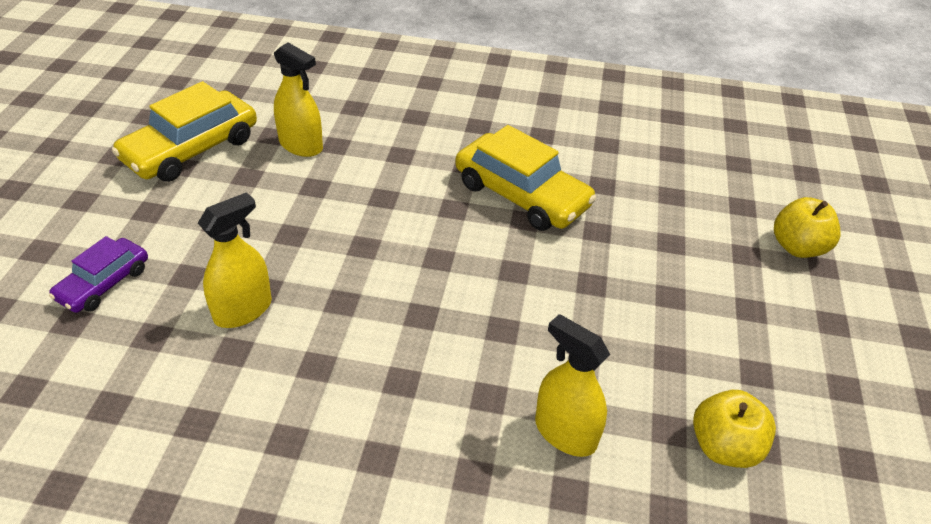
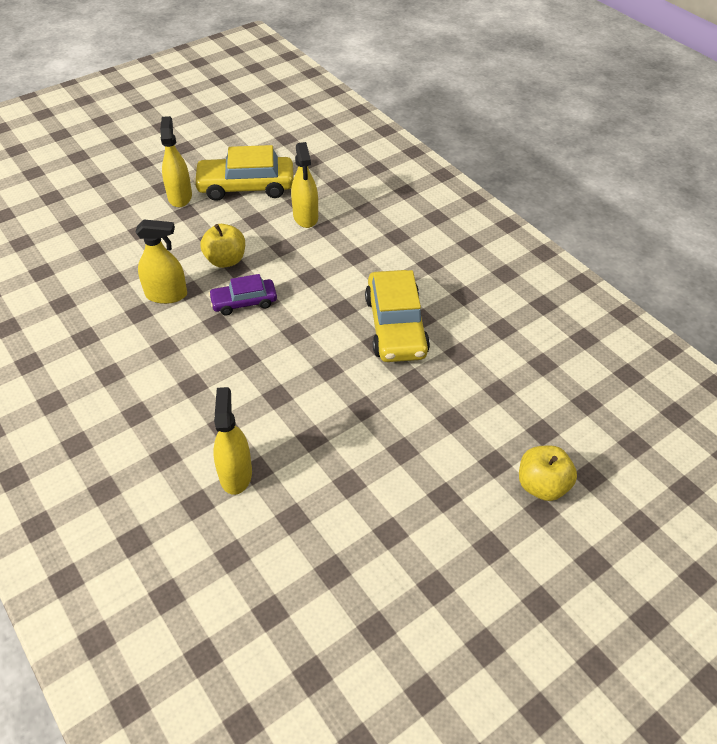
camera: 45 degrees right, 5 degrees up
purple car [49,236,148,313] -> purple car moved to [209,274,277,315]
yellow apple [693,390,776,468] -> yellow apple moved to [200,224,245,268]
none -> yellow spray bottle [160,116,192,207]

